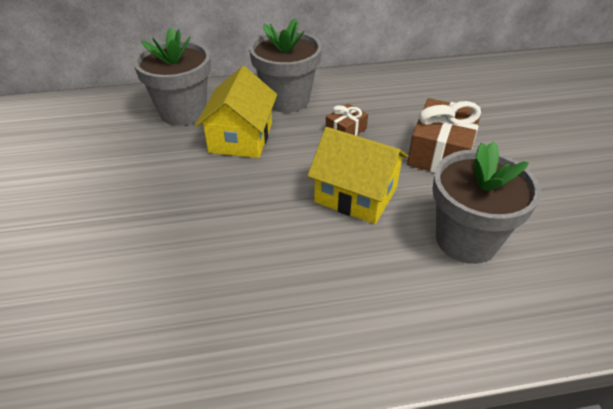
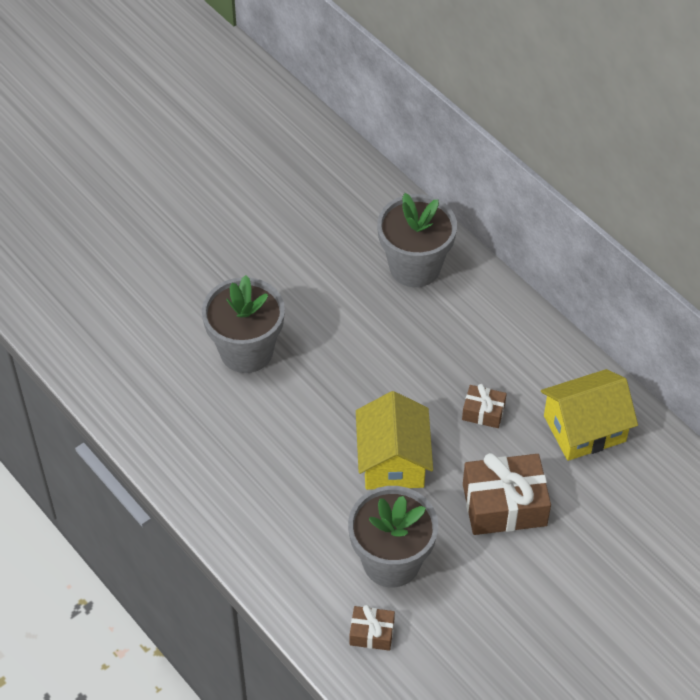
camera: 60 degrees right, 10 degrees up
yellow house [195,66,277,158] -> yellow house moved to [541,369,638,461]
grey flower pot [249,18,322,113] -> grey flower pot moved to [202,275,285,373]
none -> brown gift [350,605,395,651]

